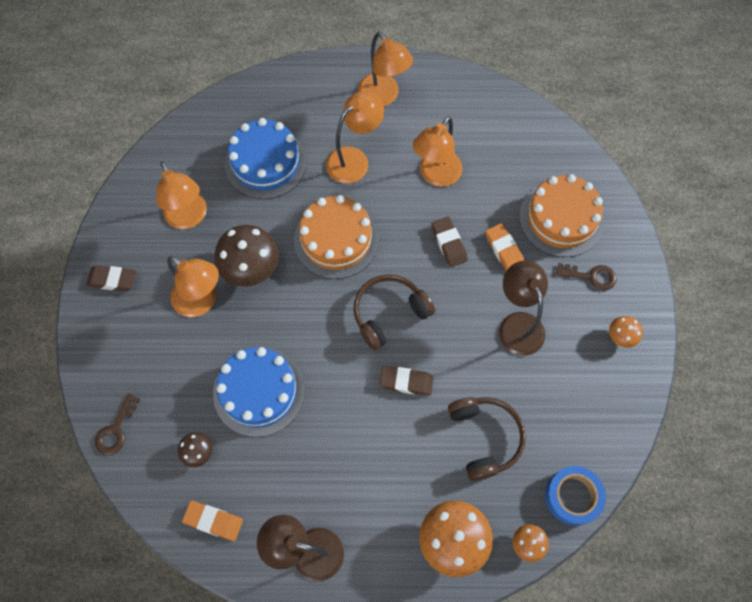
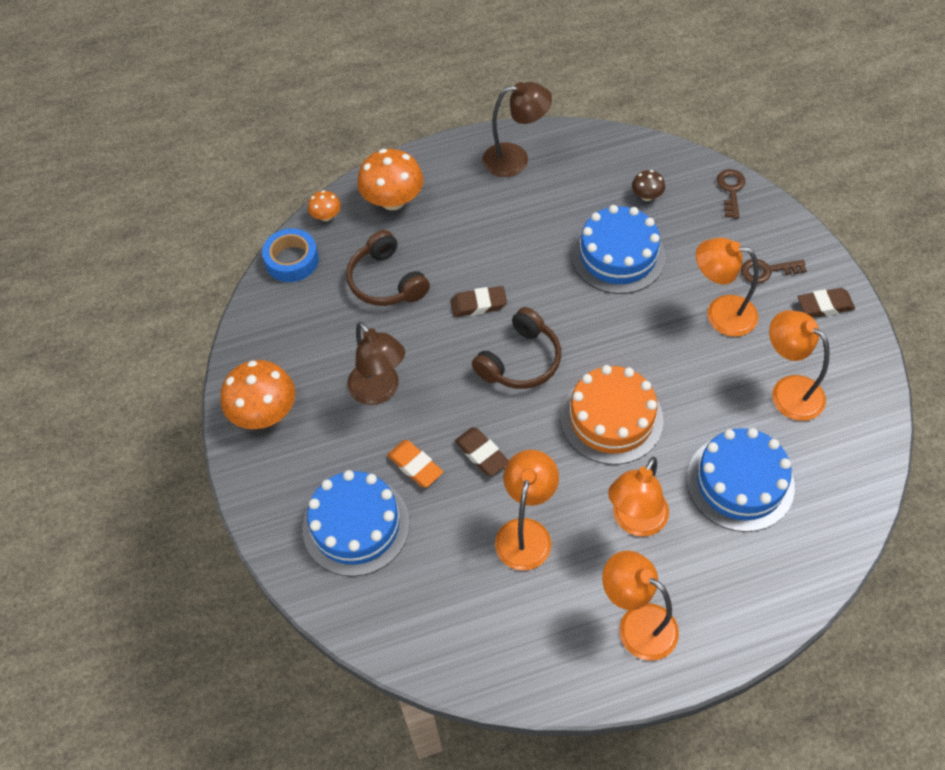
camera: 165 degrees right, 10 degrees down
orange eraser [182,501,243,541] -> none
brown mushroom [214,225,279,287] -> none
orange cake [519,174,604,257] -> blue cake [302,470,410,577]
brown key [556,263,617,291] -> brown key moved to [741,259,807,284]
orange mushroom [609,316,643,348] -> orange mushroom [221,360,295,429], size x1.99

